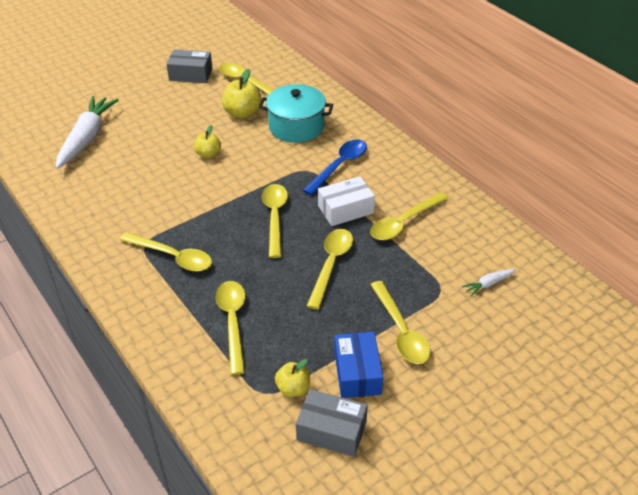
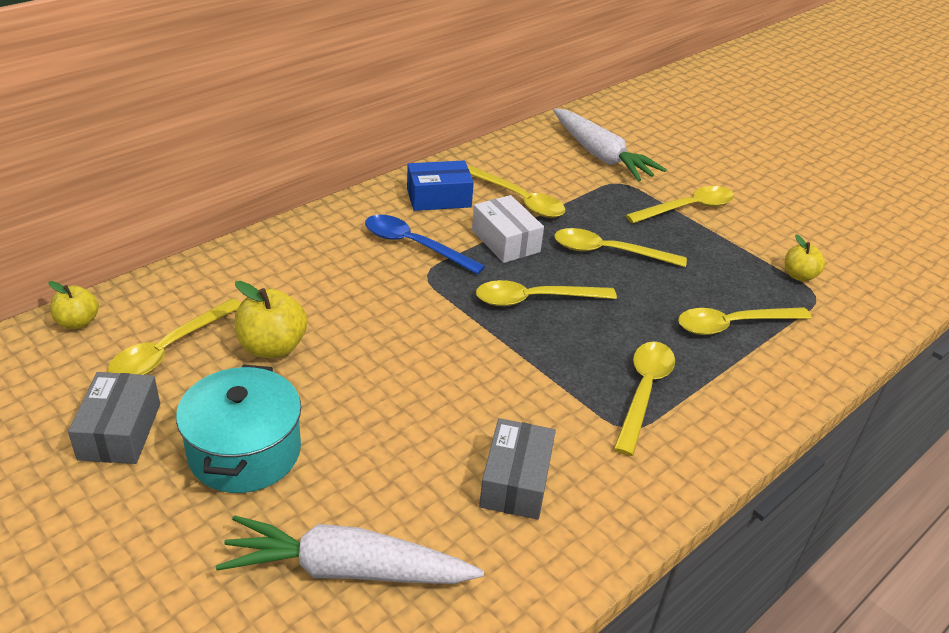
camera: 100 degrees left, 5 degrees down
yellow apple [194,125,221,158] -> yellow apple moved to [48,281,99,329]
turquoise pot [259,84,333,143] -> turquoise pot moved to [176,365,301,493]
grey box [296,389,368,457] -> grey box moved to [479,418,556,520]
blue box [334,332,383,398] -> blue box moved to [407,161,474,211]
white carrot [462,269,516,296] -> white carrot [554,109,667,181], size x2.34

